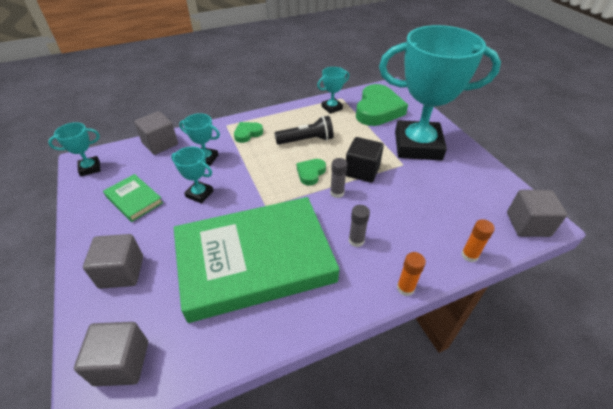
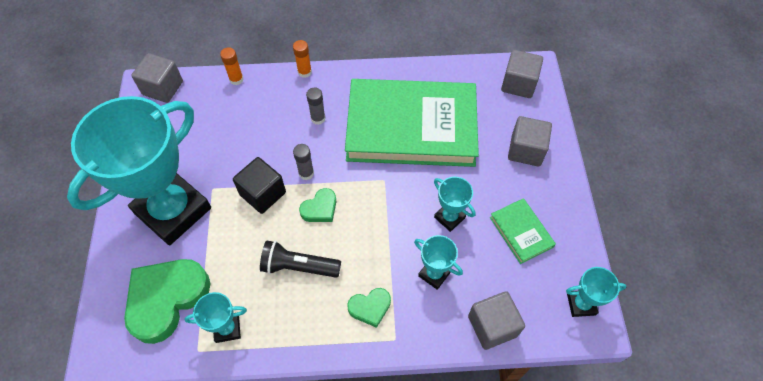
camera: 160 degrees left, 15 degrees up
turquoise trophy [379,25,501,161] -> turquoise trophy turned 75 degrees counterclockwise [67,96,211,245]

